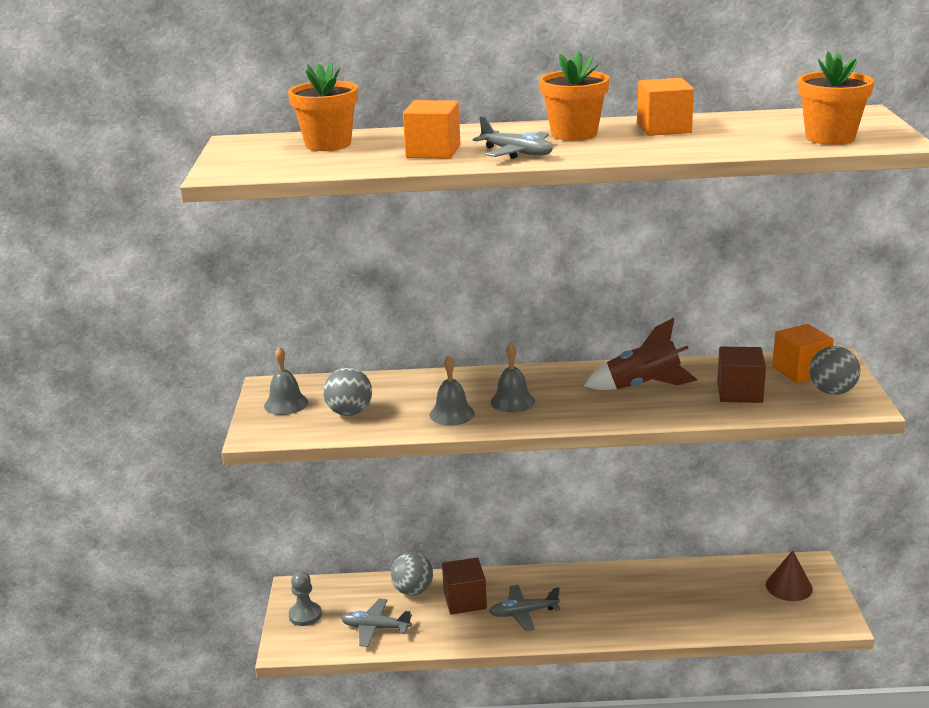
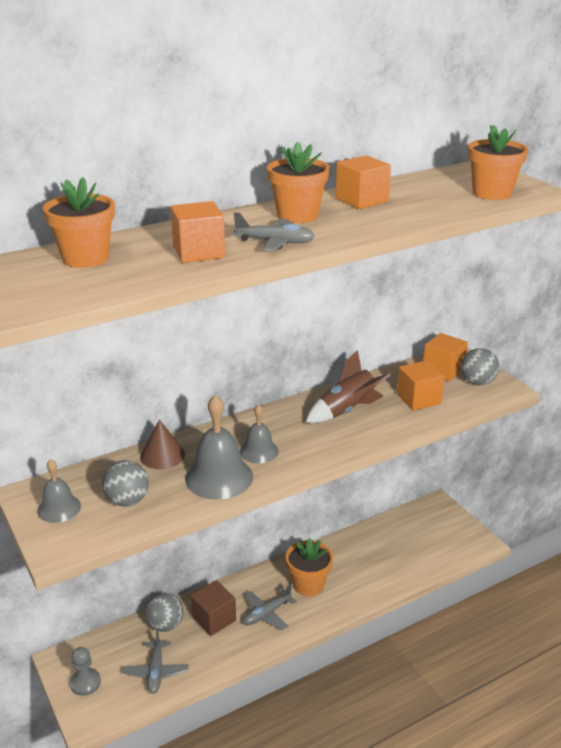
camera: 30 degrees left, 5 degrees up
grey plane [341,599,412,647] -> grey plane turned 75 degrees counterclockwise [122,630,189,694]
grey bell [429,356,475,426] -> grey bell [185,395,253,499], size x1.67
brown cube [717,347,766,403] -> orange cube [397,360,445,410]
brown cone [766,550,813,601] -> brown cone moved to [140,420,185,469]
none -> orange flower pot [286,538,333,596]

